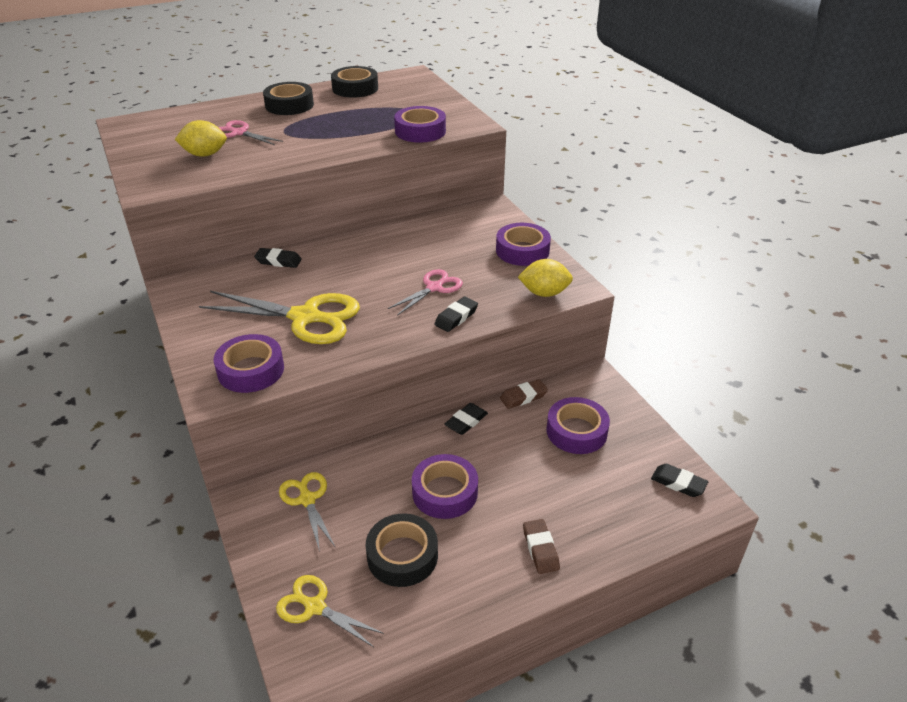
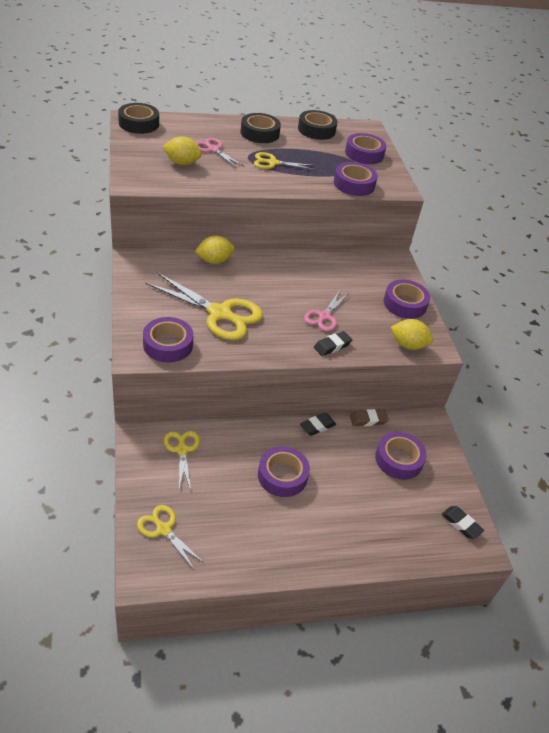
camera: 10 degrees right, 5 degrees up
black eraser [254,248,302,268] -> yellow lemon [195,236,235,264]
black tape [366,514,438,587] -> black tape moved to [118,103,159,134]
pink scissors [388,269,463,316] -> pink scissors turned 150 degrees clockwise [304,290,349,331]
brown eraser [523,519,560,574] -> none
none -> yellow scissors [254,152,315,170]
none -> purple tape [345,133,386,164]

